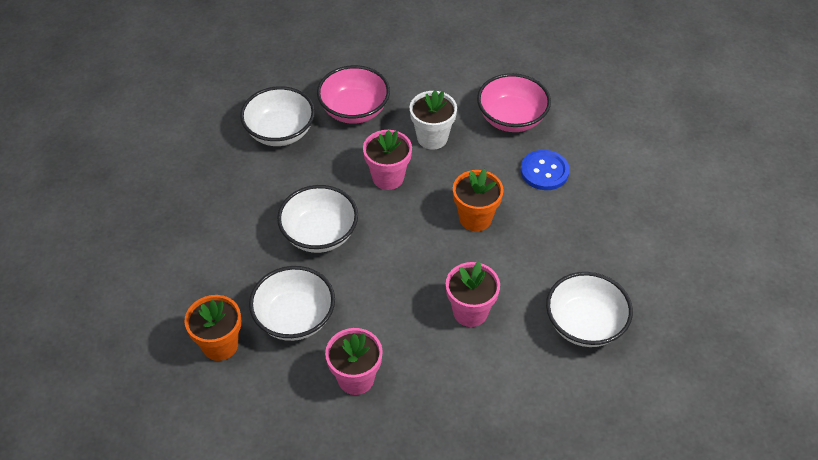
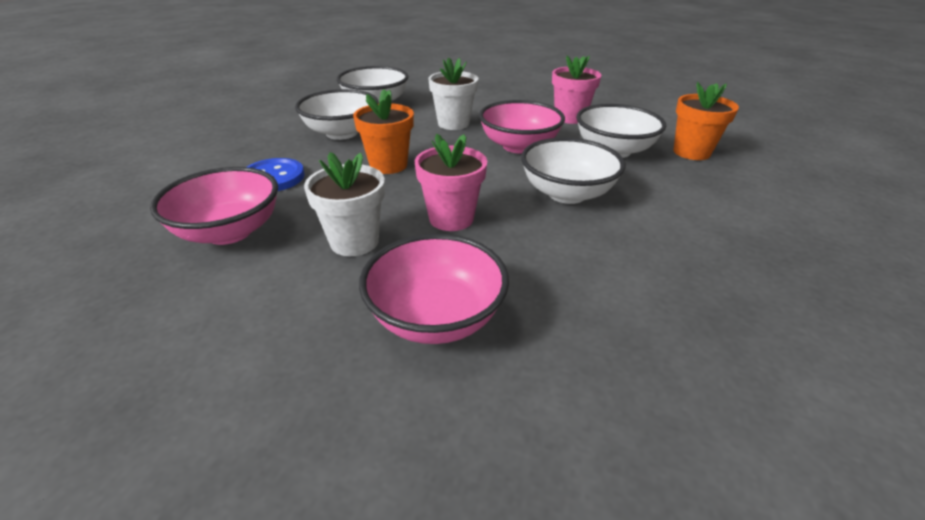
camera: 155 degrees left, 15 degrees down
white bowl [240,86,315,146] -> white bowl moved to [295,89,379,140]
pink flower pot [446,262,500,327] -> white flower pot [428,57,479,130]
none -> pink bowl [479,100,565,154]

